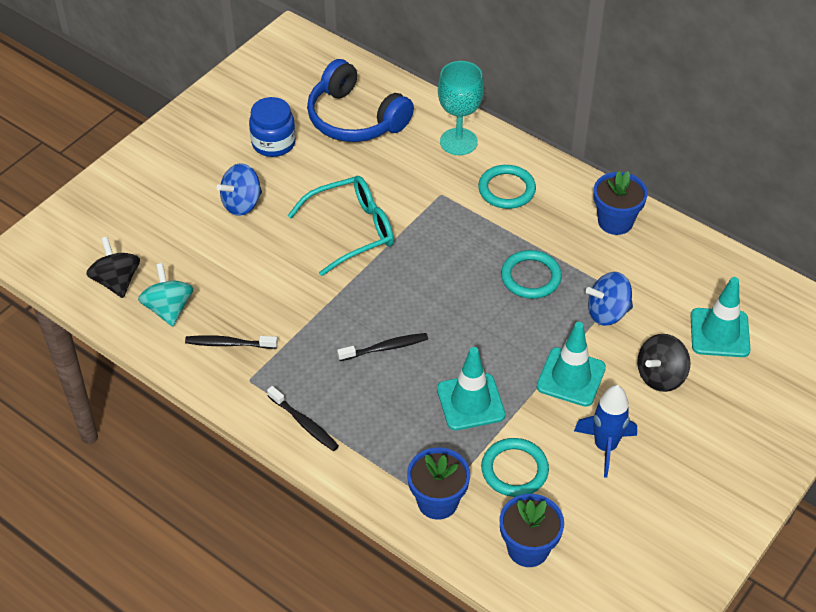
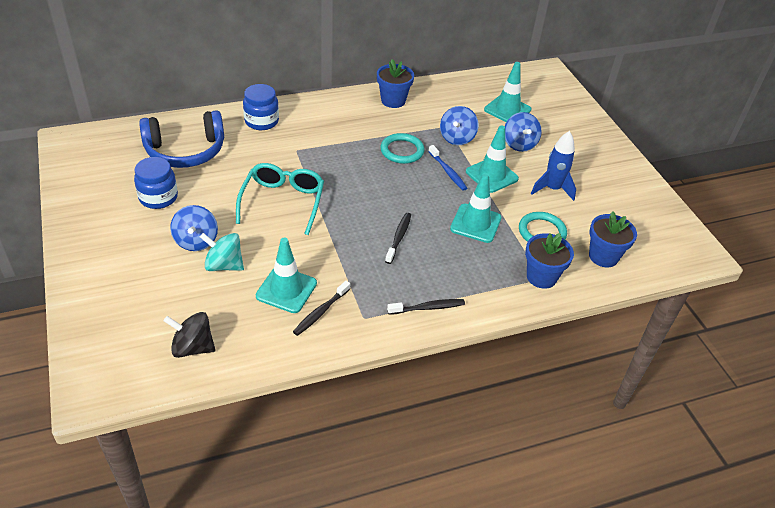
camera: 60 degrees left, 5 degrees down
turquoise spinning top [138,263,193,327] -> turquoise spinning top moved to [200,233,244,271]
turquoise goblet [438,61,484,155] -> blue jar [243,84,279,130]
turquoise ring [478,165,536,209] -> none
black spinning top [637,334,691,392] -> blue spinning top [505,112,542,152]
none -> turquoise traffic cone [256,238,317,313]
none -> blue toothbrush [428,145,467,191]

